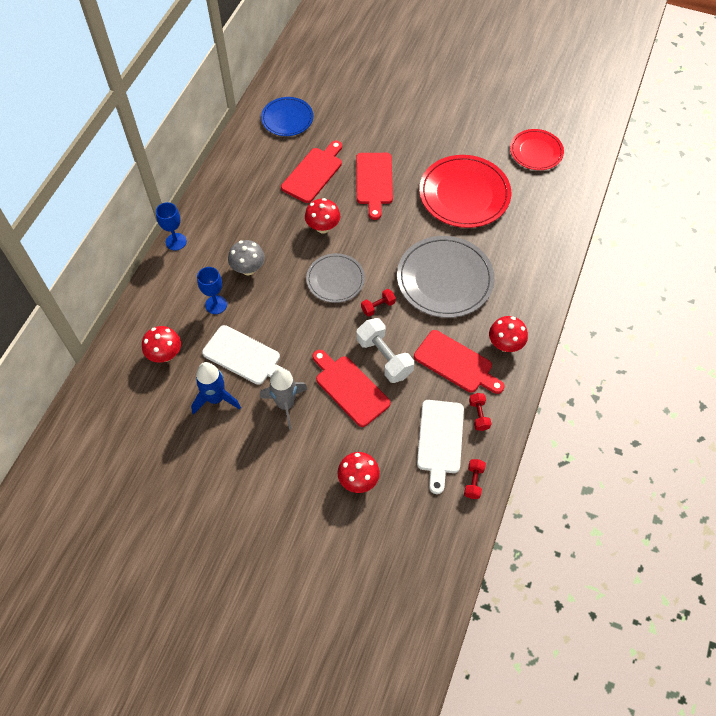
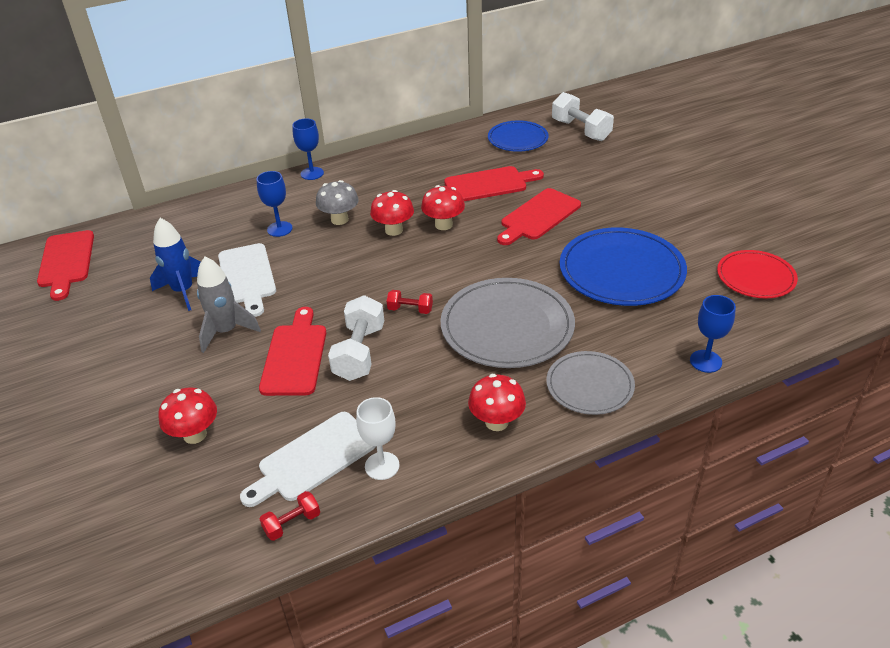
camera: 45 degrees right, 20 degrees down
red mushroom [142,326,181,363] -> red mushroom moved to [370,190,414,236]
grey plate [306,253,365,303] -> grey plate moved to [546,351,635,415]
red cutting board [414,330,504,394] -> red cutting board moved to [37,230,94,301]
red plate [419,155,511,228] -> blue plate [560,227,687,306]
red dumbbell [469,393,491,431] -> white goblet [356,397,399,480]
none -> white dumbbell [552,92,614,141]
none -> blue goblet [690,295,736,373]

